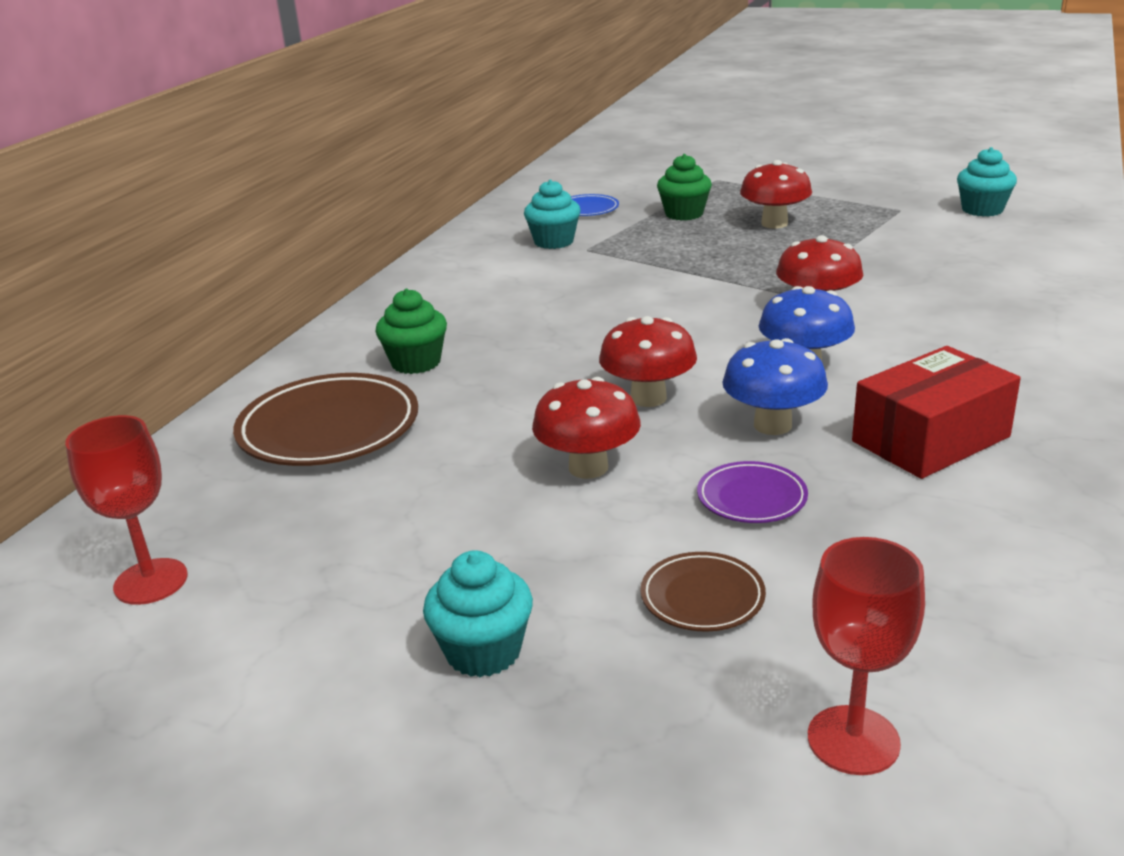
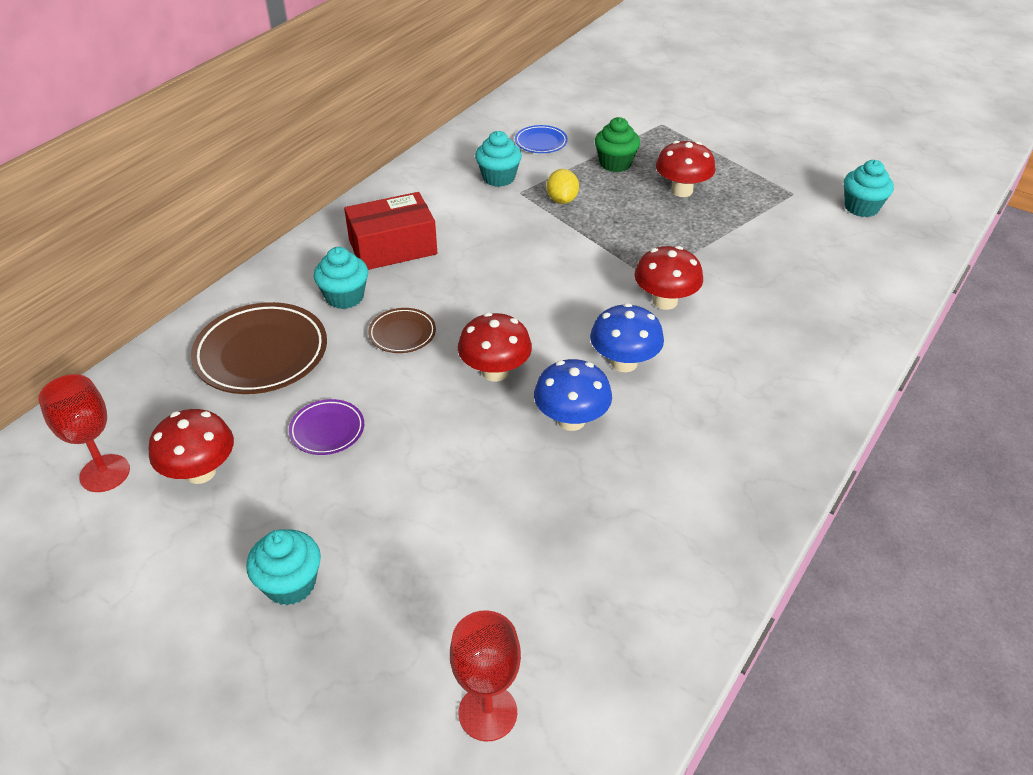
camera: 10 degrees right, 15 degrees up
green cupcake [375,289,447,374] -> turquoise cupcake [314,247,368,309]
red mushroom [532,377,641,479] -> red mushroom moved to [148,409,234,484]
brown plate [641,552,766,632] -> brown plate moved to [368,308,436,353]
purple plate [697,461,808,523] -> purple plate moved to [289,399,364,455]
red box [852,346,1021,479] -> red box moved to [344,192,437,270]
none -> yellow lemon [547,169,579,204]

